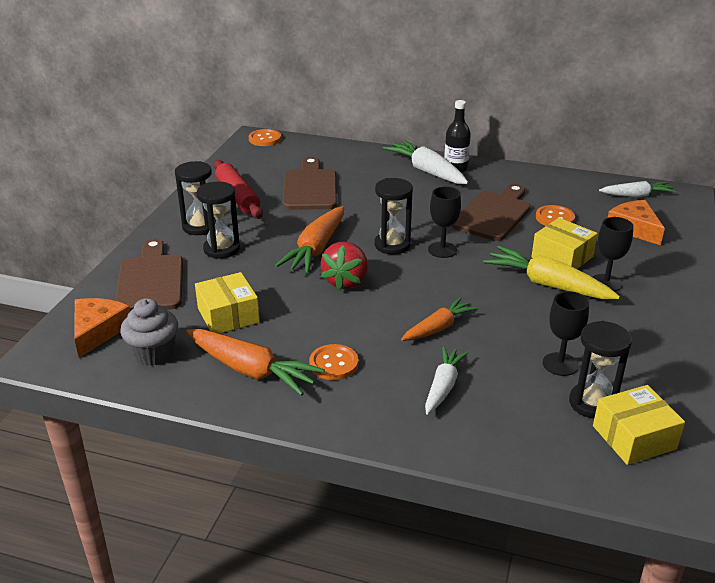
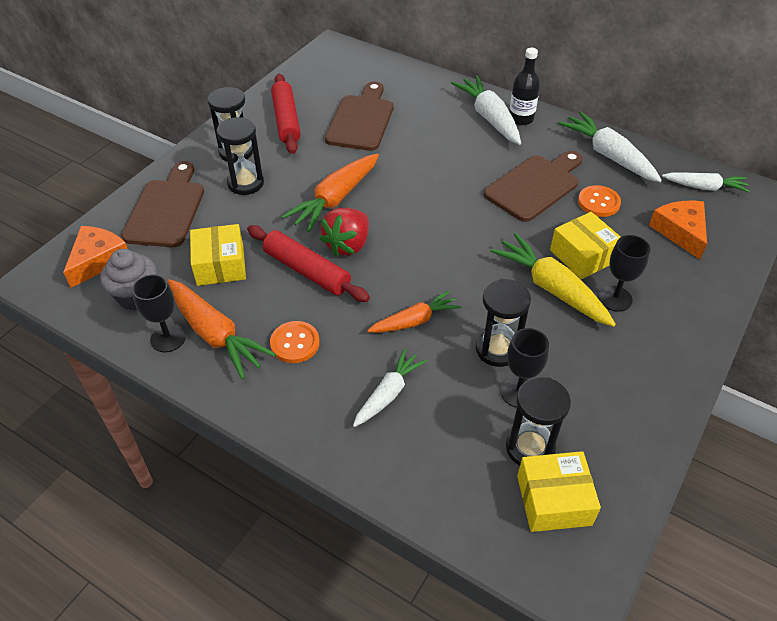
camera: 15 degrees right, 15 degrees up
orange button [249,129,281,146] -> none
black hourglass [374,178,413,254] -> black hourglass moved to [476,279,531,367]
black goblet [428,186,461,258] -> black goblet moved to [132,274,186,352]
none -> red rolling pin [247,225,370,302]
none -> white carrot [558,111,662,182]

